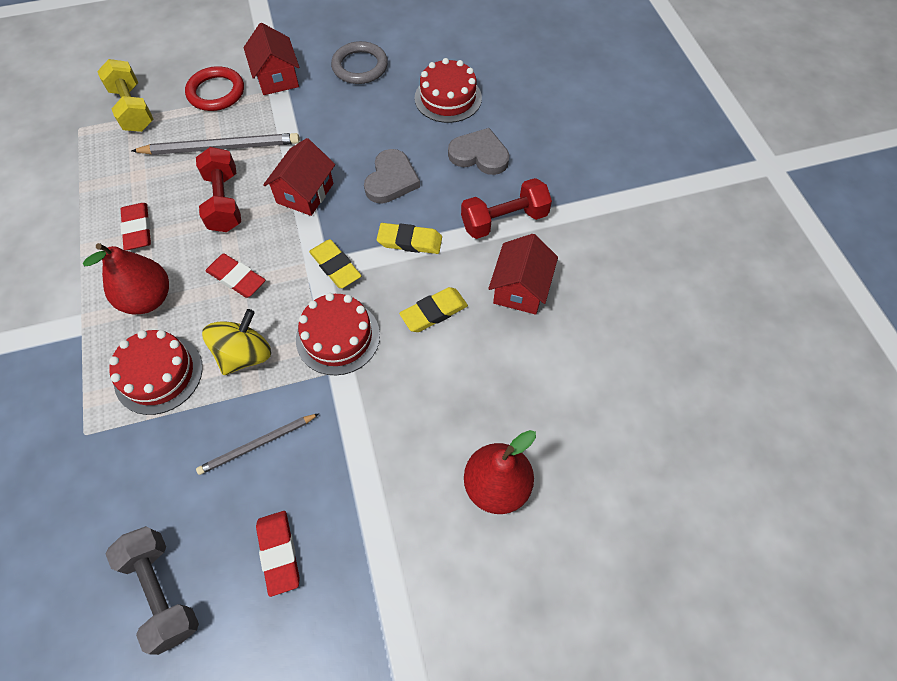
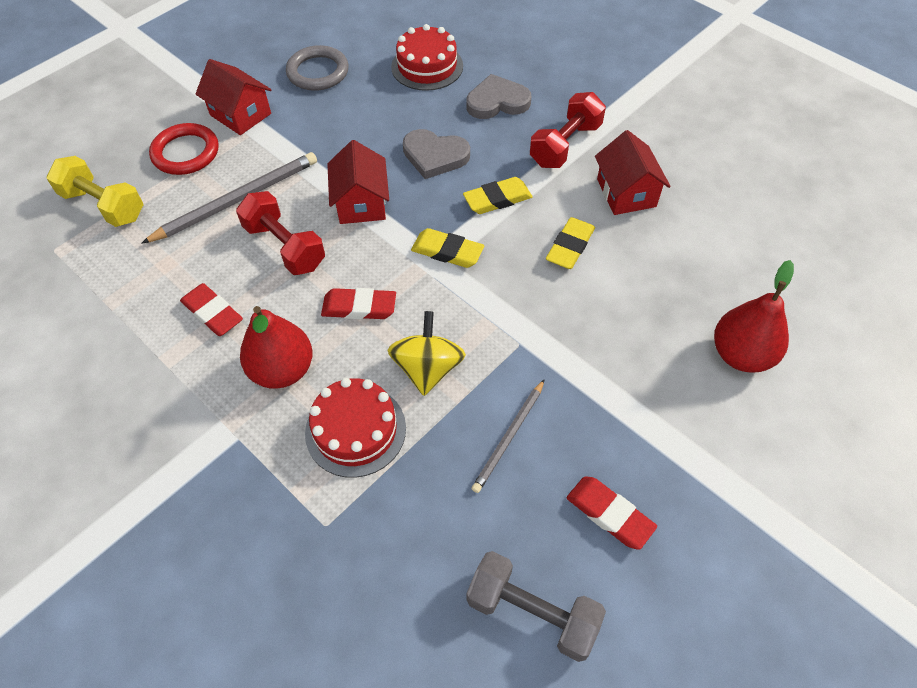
camera: 30 degrees left, 5 degrees down
red cake [296,293,380,375] -> none
grey heart [364,149,420,204] -> grey heart turned 120 degrees clockwise [403,129,470,179]

